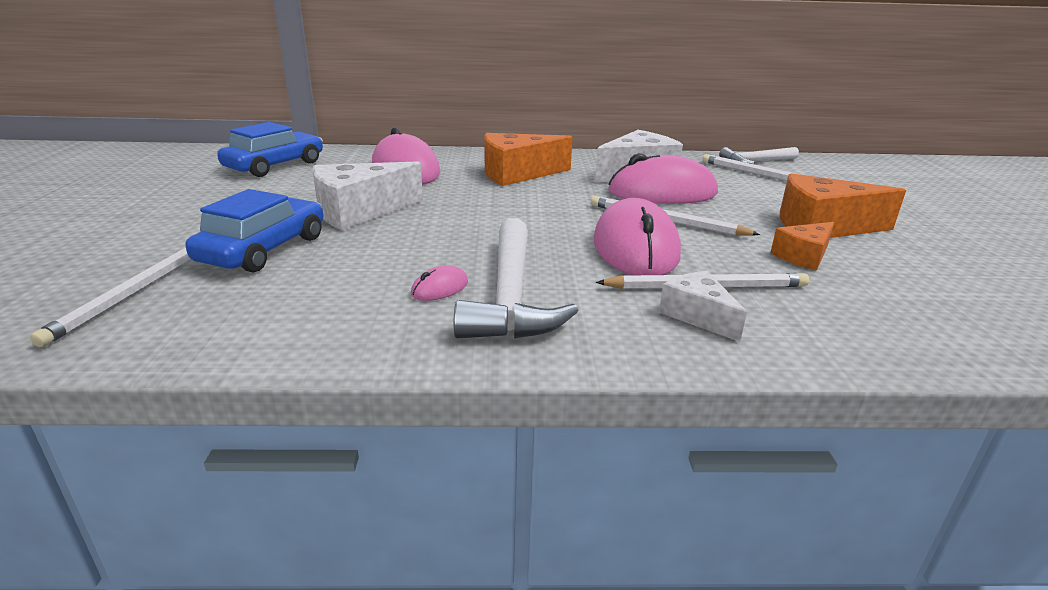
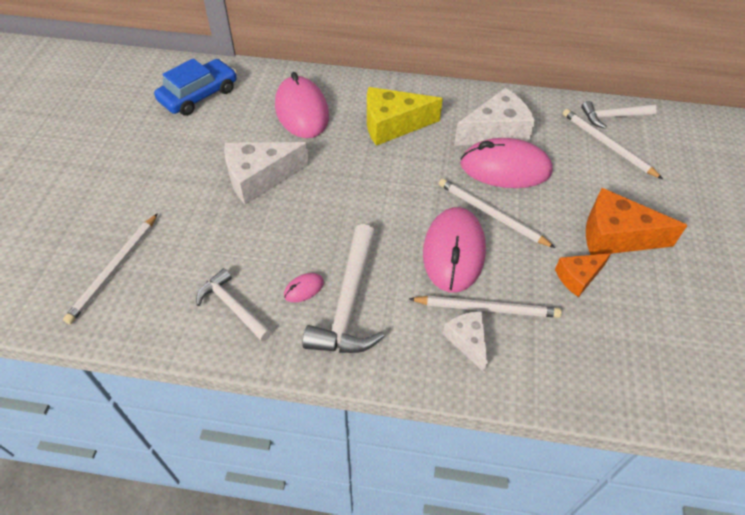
camera: 10 degrees right, 25 degrees up
blue car [185,189,324,272] -> none
orange cheese [484,133,573,186] -> yellow cheese [367,87,443,146]
none -> white hammer [196,268,272,342]

